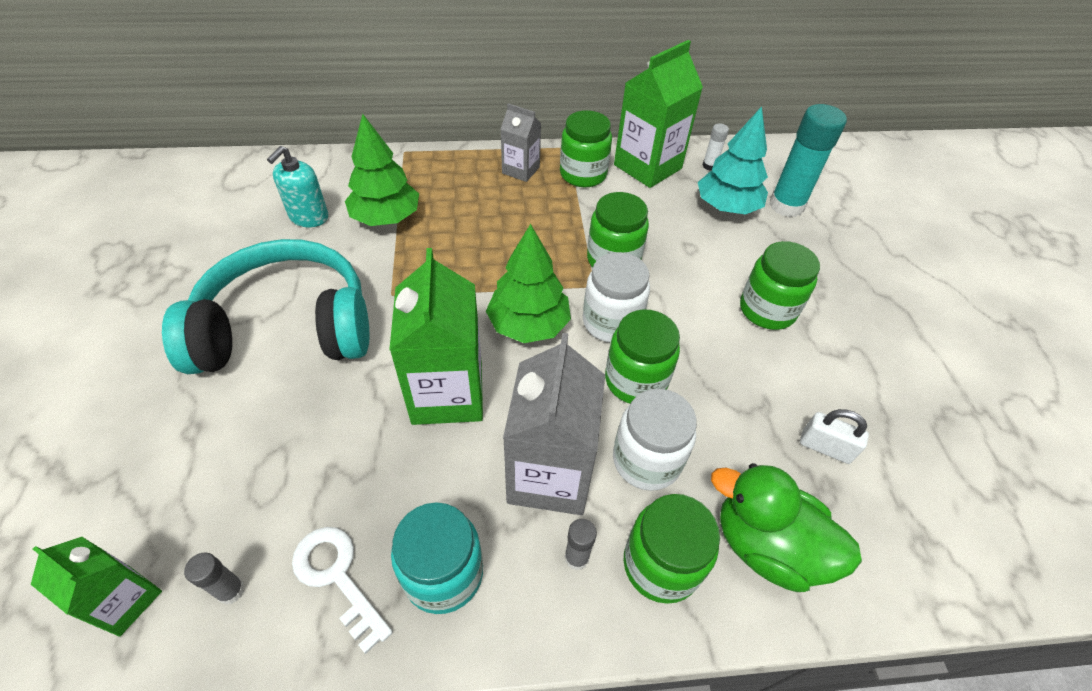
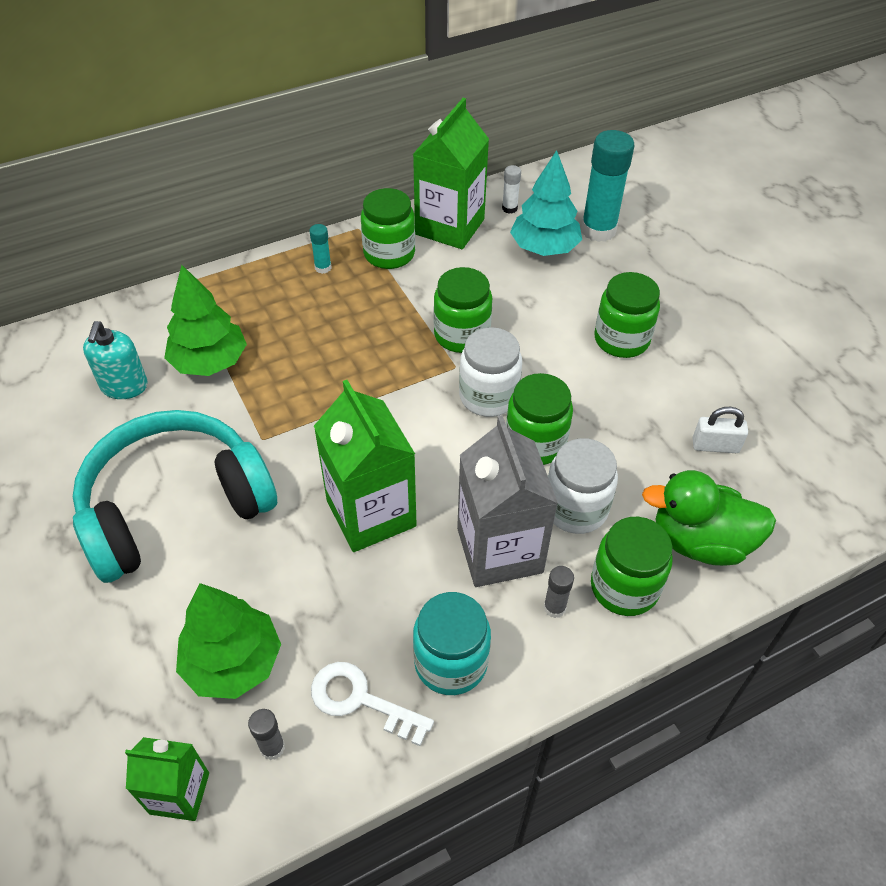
camera: 20 degrees left, 0 degrees up
green tree [486,224,571,343] -> green tree moved to [176,583,281,699]
grey carton [501,103,541,182] -> turquoise glue stick [309,224,332,274]

